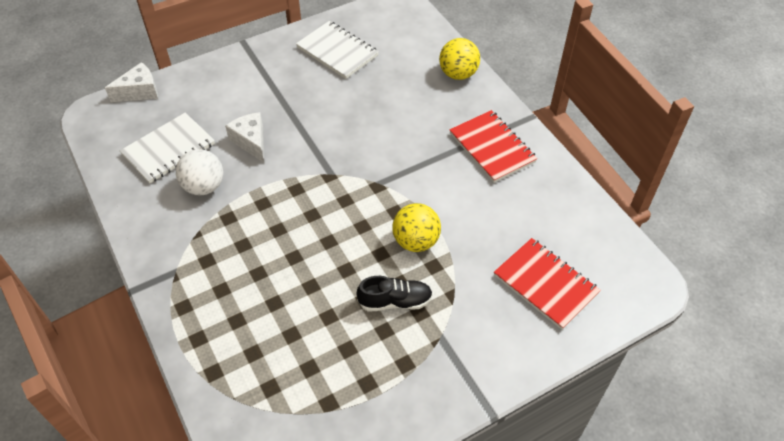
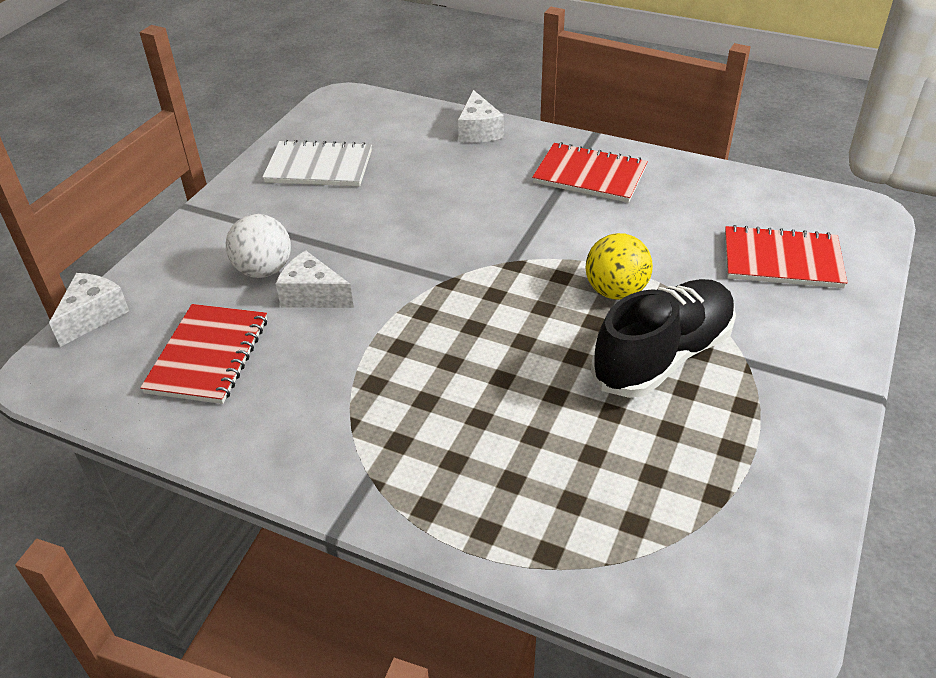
camera: 35 degrees left, 10 degrees down
white notebook [120,113,215,184] -> red notebook [140,304,267,404]
white ball [176,149,223,196] -> white ball moved to [226,214,291,278]
black shoe [357,276,433,312] -> black shoe [591,279,736,398], size x1.79
yellow ball [439,38,480,80] -> white cheese [458,90,504,143]

